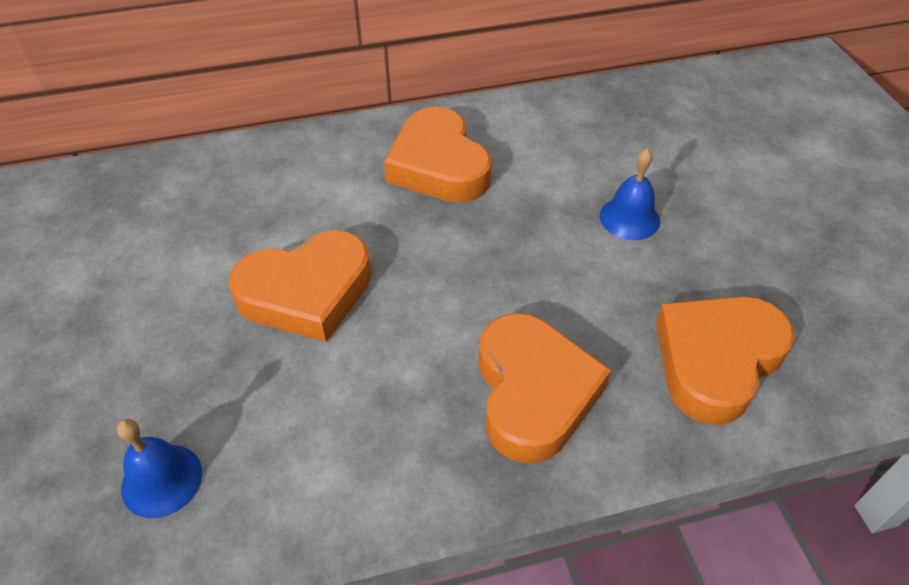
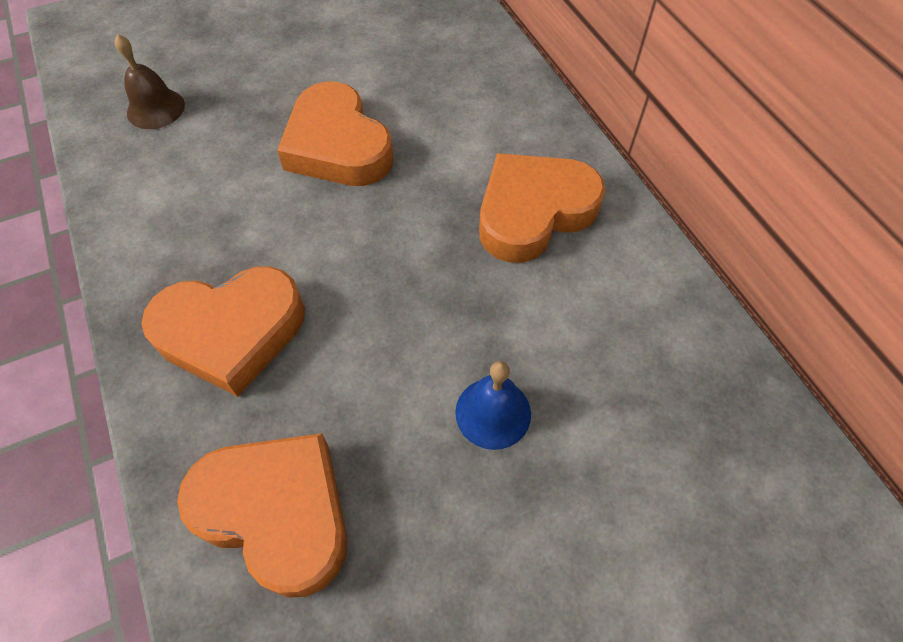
camera: 80 degrees right, 10 degrees up
blue bell [117,419,202,518] -> brown bell [114,34,185,129]

